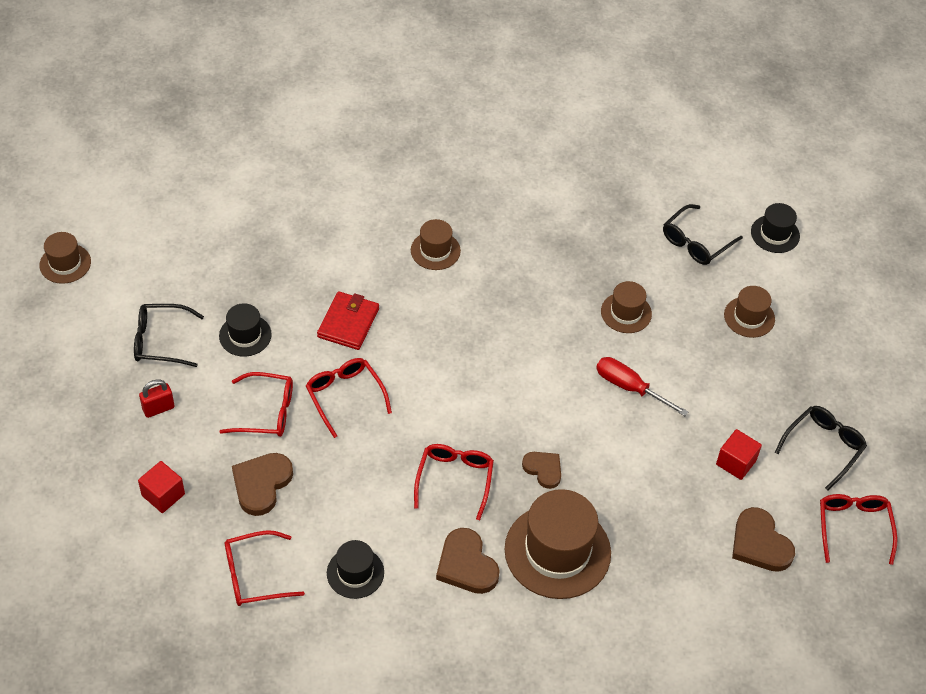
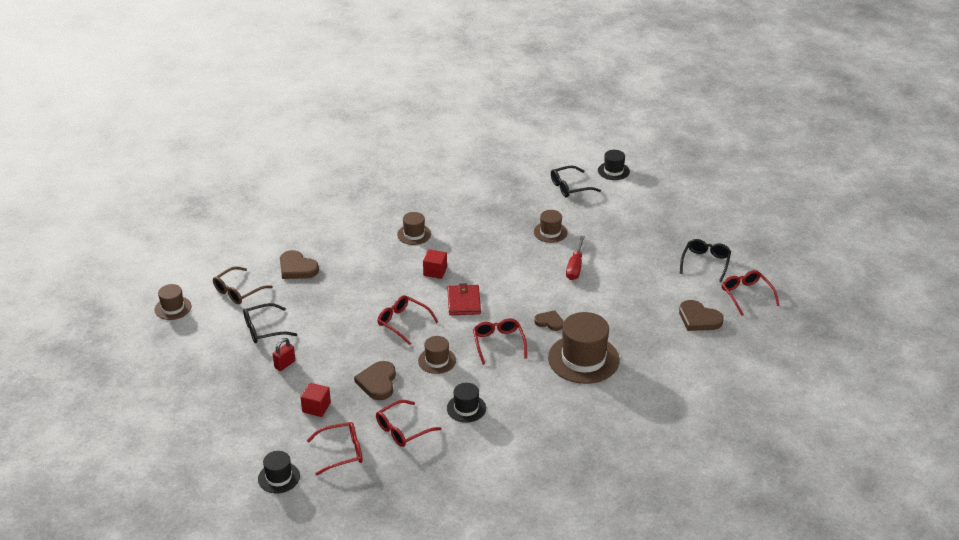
camera: 20 degrees left, 15 degrees down
black hat [219,303,272,357] -> black hat moved to [258,451,300,493]
red glasses [219,372,293,437] -> red glasses moved to [307,422,363,476]
red wallet [317,291,379,350] -> red wallet moved to [447,283,481,315]
brown heart [436,528,500,594] -> brown heart moved to [280,250,319,279]
red screwdriver [596,357,688,416] -> red screwdriver turned 90 degrees counterclockwise [566,236,585,280]
black glasses [663,204,743,265] -> black glasses turned 45 degrees clockwise [551,166,601,198]
red cube [716,429,762,480] -> red cube moved to [423,249,447,279]
brown hat [724,286,775,338] -> brown hat moved to [418,336,456,374]
none -> brown glasses [213,266,273,304]

